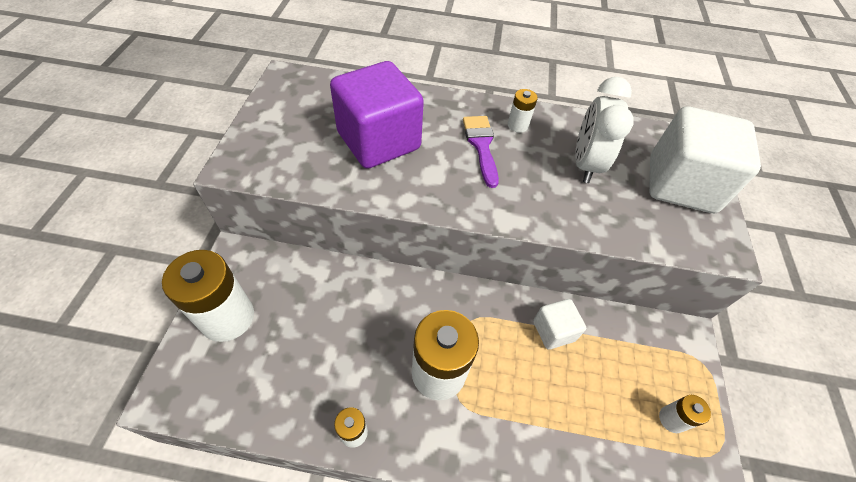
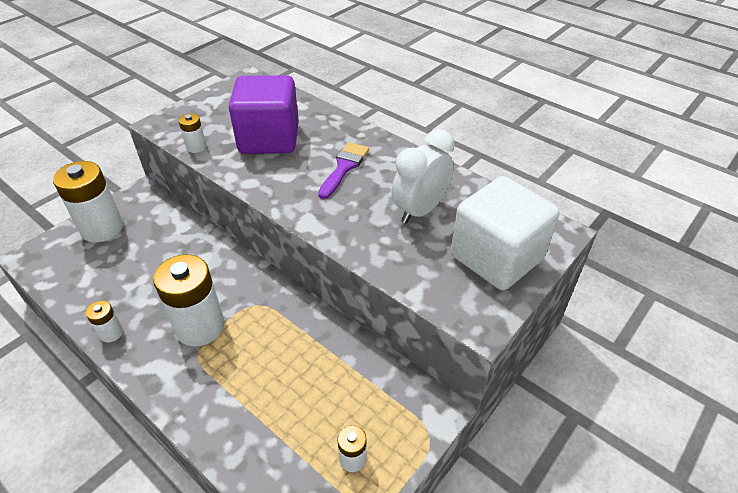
camera: 35 degrees right, 10 degrees down
white battery [508,89,538,133] -> white battery moved to [178,113,206,153]
white cube [533,299,586,349] -> none

